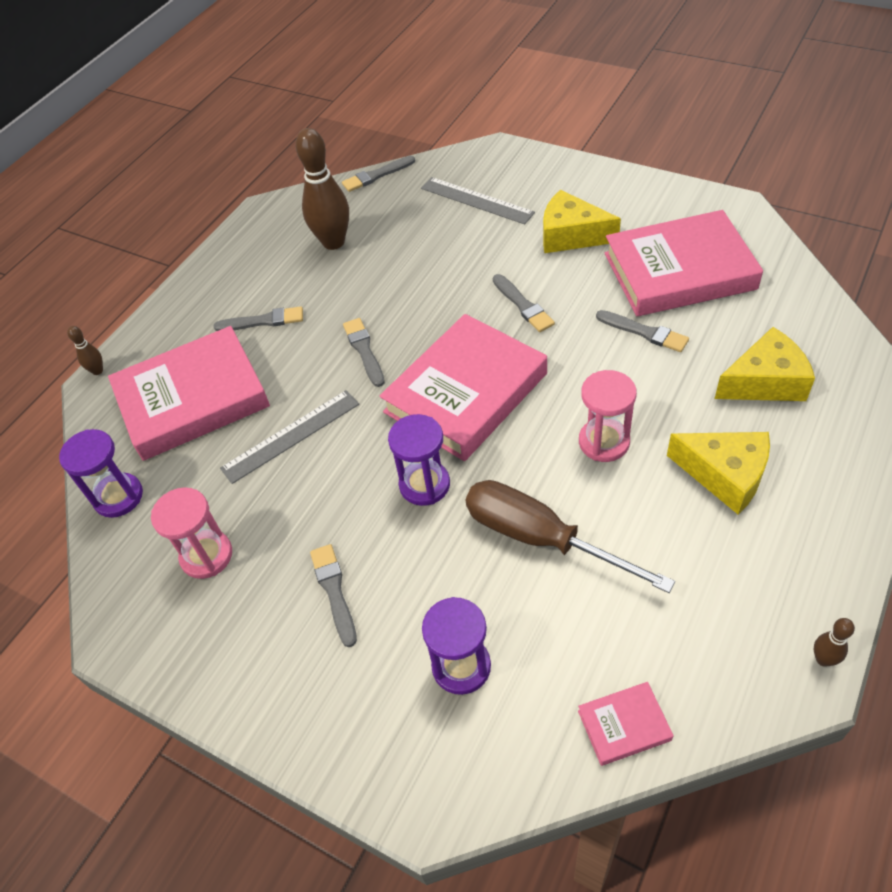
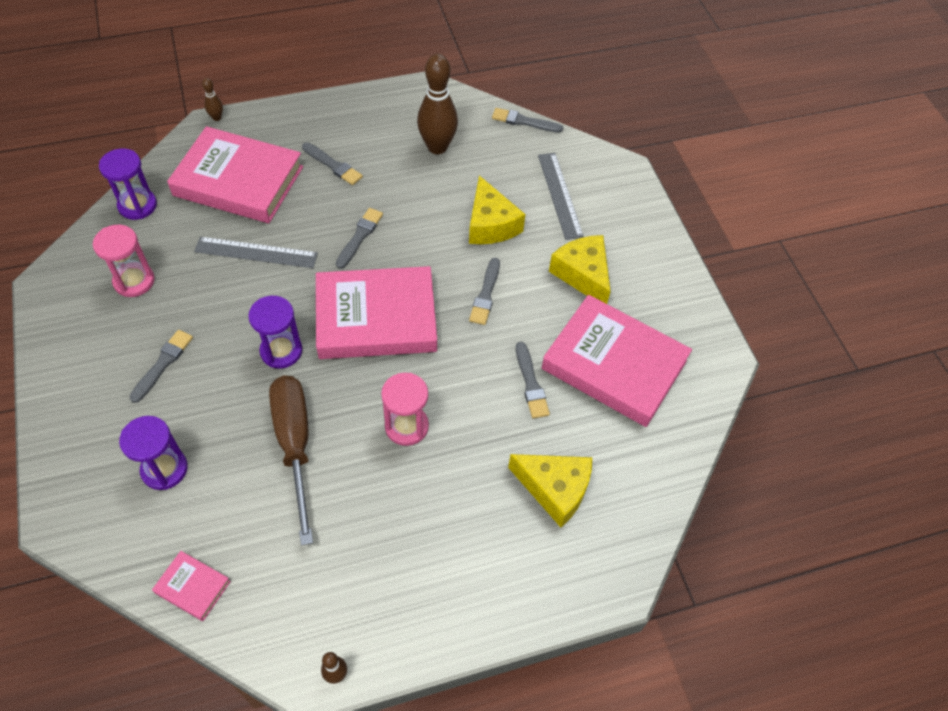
camera: 35 degrees right, 5 degrees up
yellow cheese [667,432,770,514] -> yellow cheese moved to [469,175,525,244]

